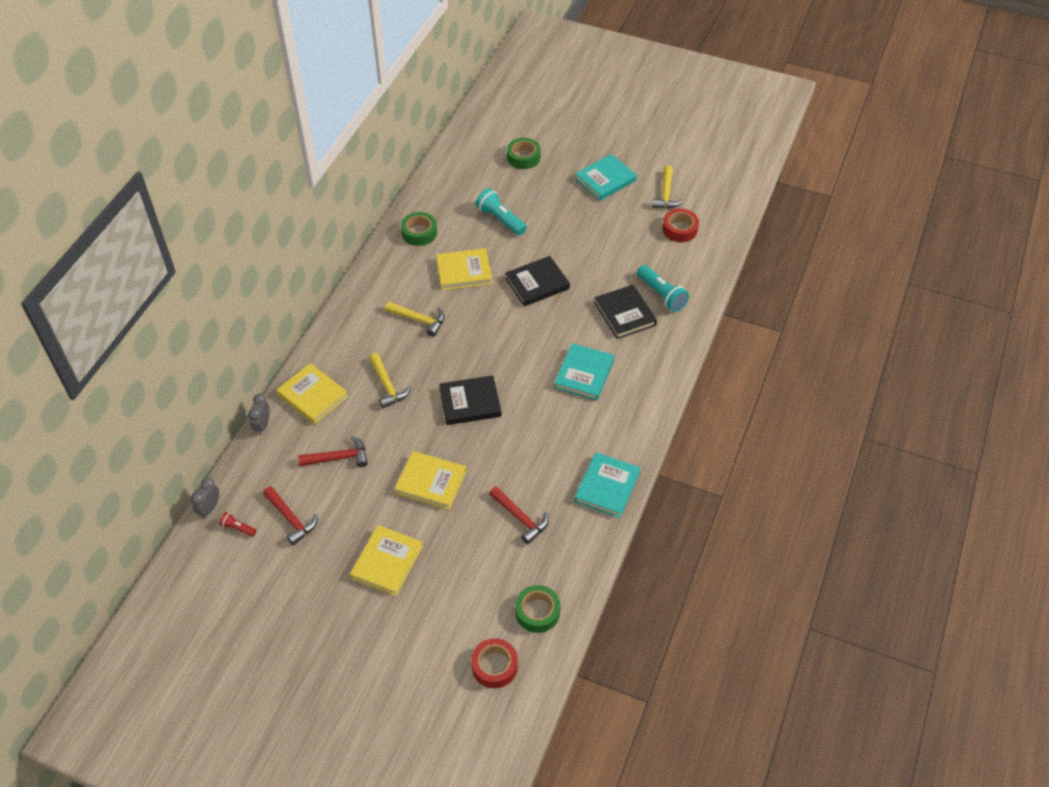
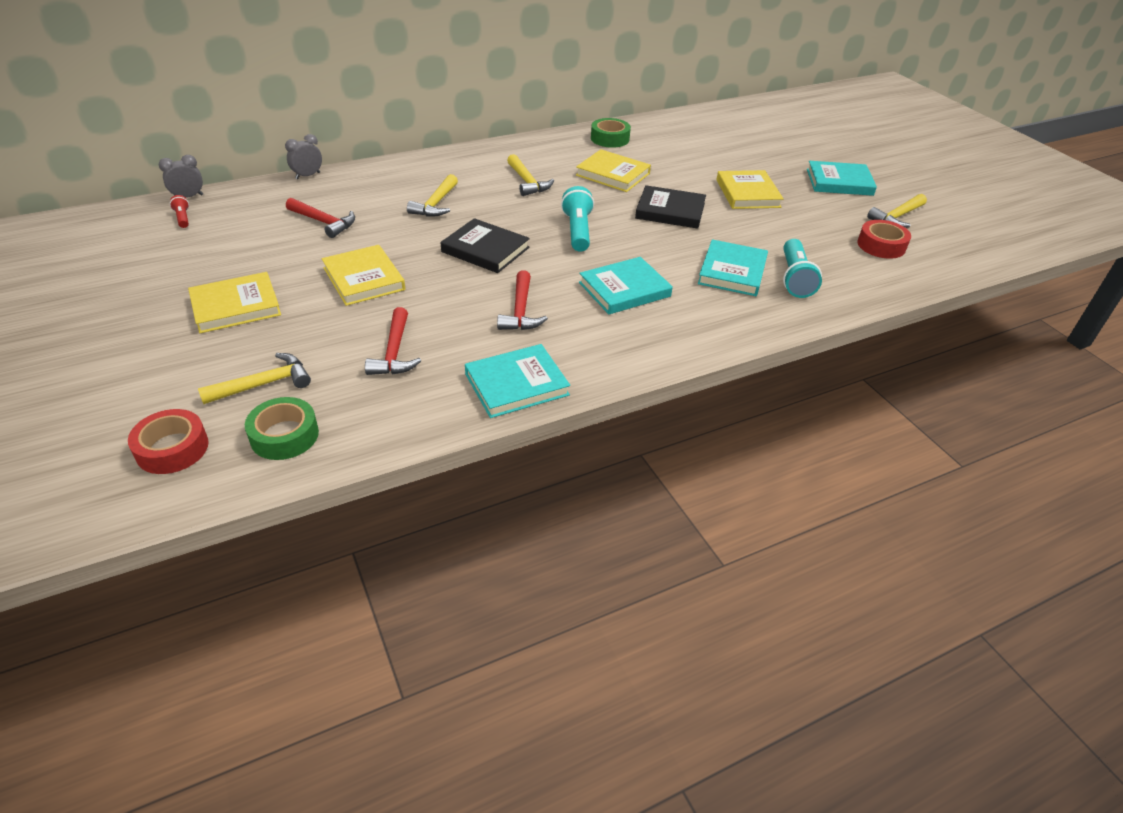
camera: 40 degrees right, 10 degrees down
red hammer [263,486,317,545] -> red hammer moved to [497,270,548,330]
yellow book [276,363,348,424] -> yellow book moved to [716,170,784,209]
turquoise flashlight [475,188,527,235] -> turquoise flashlight moved to [561,186,594,252]
green tape [507,138,540,169] -> none
black book [594,285,657,339] -> turquoise book [698,239,768,296]
none -> yellow hammer [198,353,311,404]

